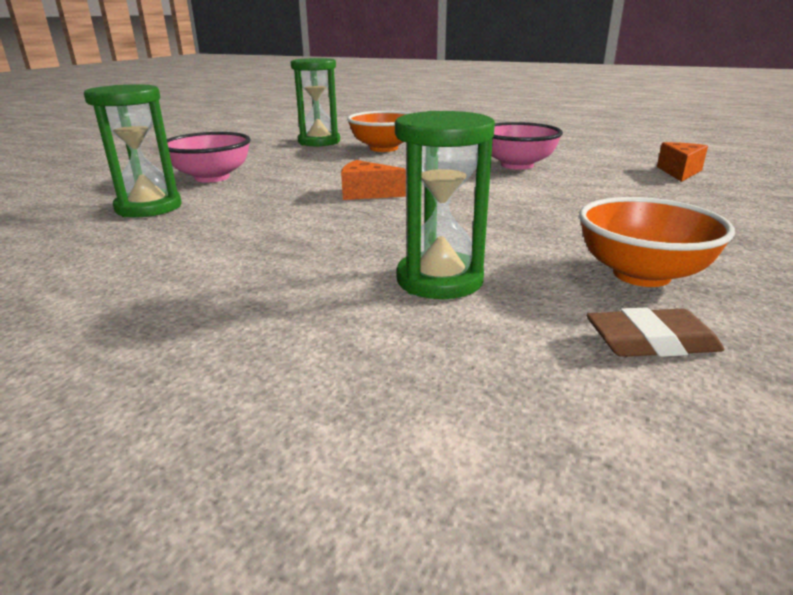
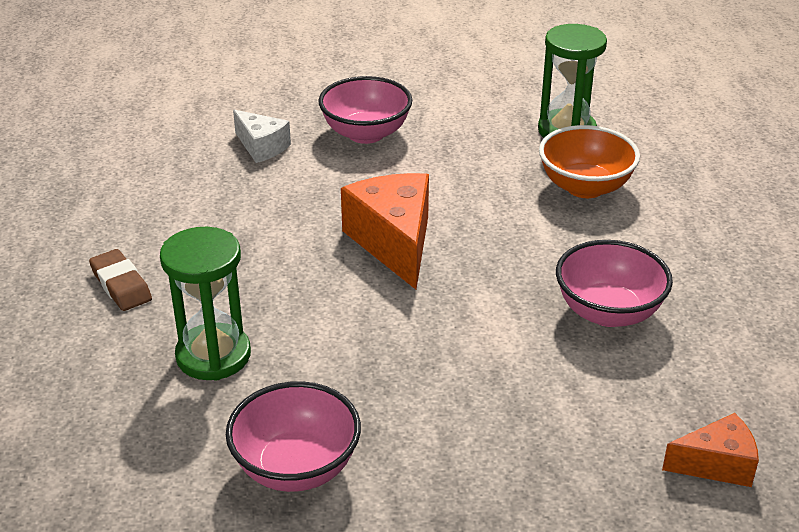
camera: 60 degrees right, 10 degrees up
green hourglass [84,84,182,217] -> white cheese [233,110,291,163]
orange cheese [341,160,406,200] -> orange cheese [341,173,429,290], size x1.74
orange bowl [579,197,735,287] -> pink bowl [226,381,361,492]
brown eraser [586,307,724,357] -> brown eraser moved to [89,249,152,311]

